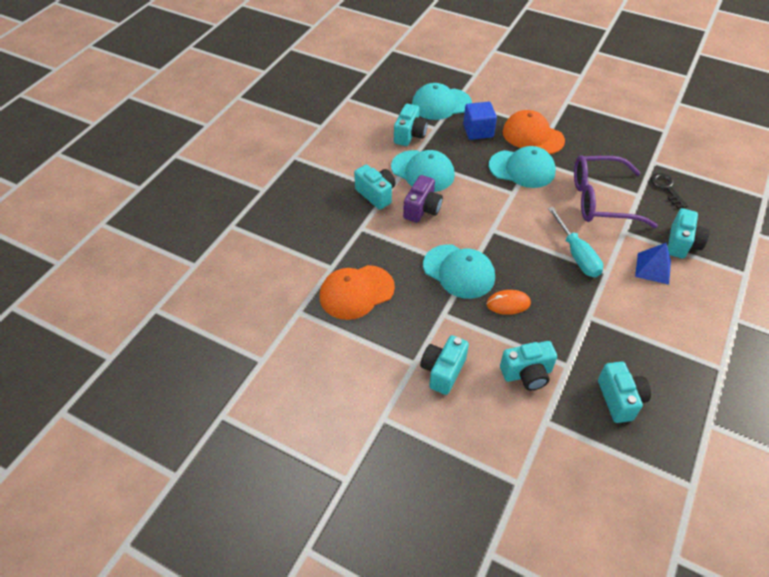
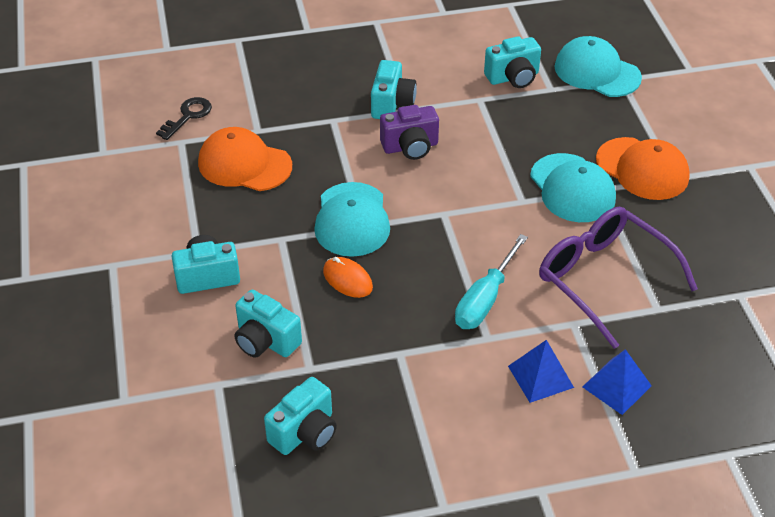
camera: 50 degrees right, 5 degrees down
turquoise cap [391,150,455,192] -> none
blue cube [463,102,497,140] -> none
orange cap [502,110,565,154] -> orange cap turned 135 degrees clockwise [596,137,690,200]
black key [651,173,688,209] -> black key moved to [156,97,212,140]
turquoise camera [668,208,710,259] -> blue pyramid [582,349,652,415]

